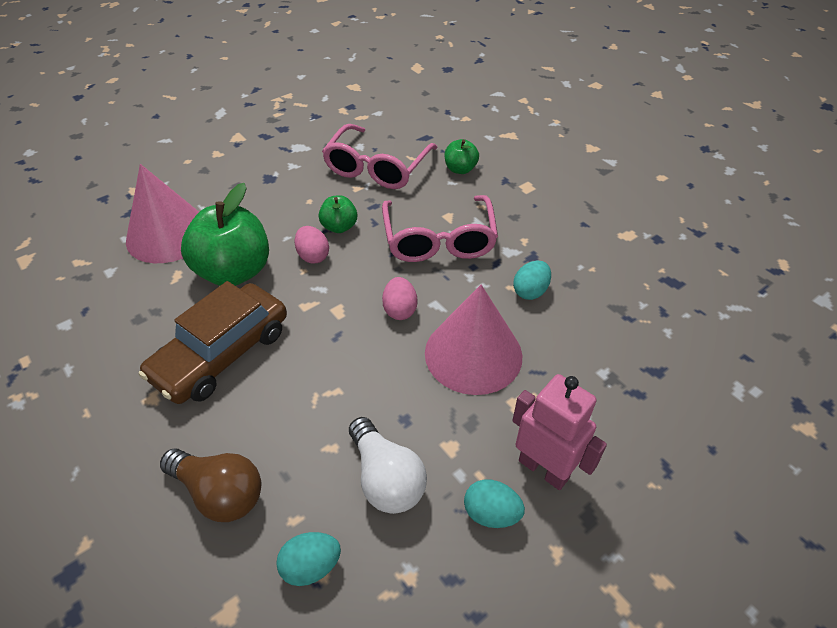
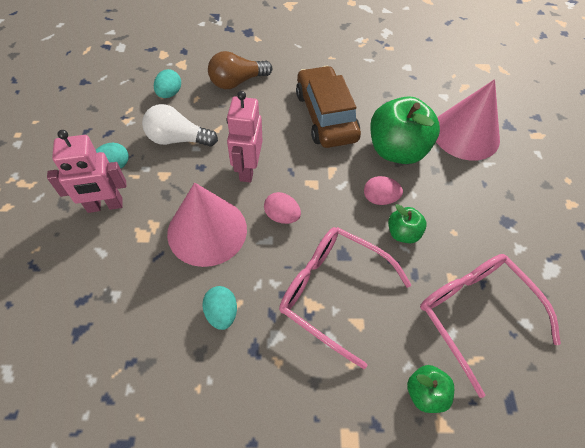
camera: 125 degrees right, 10 degrees up
none -> pink robot [226,91,262,182]

